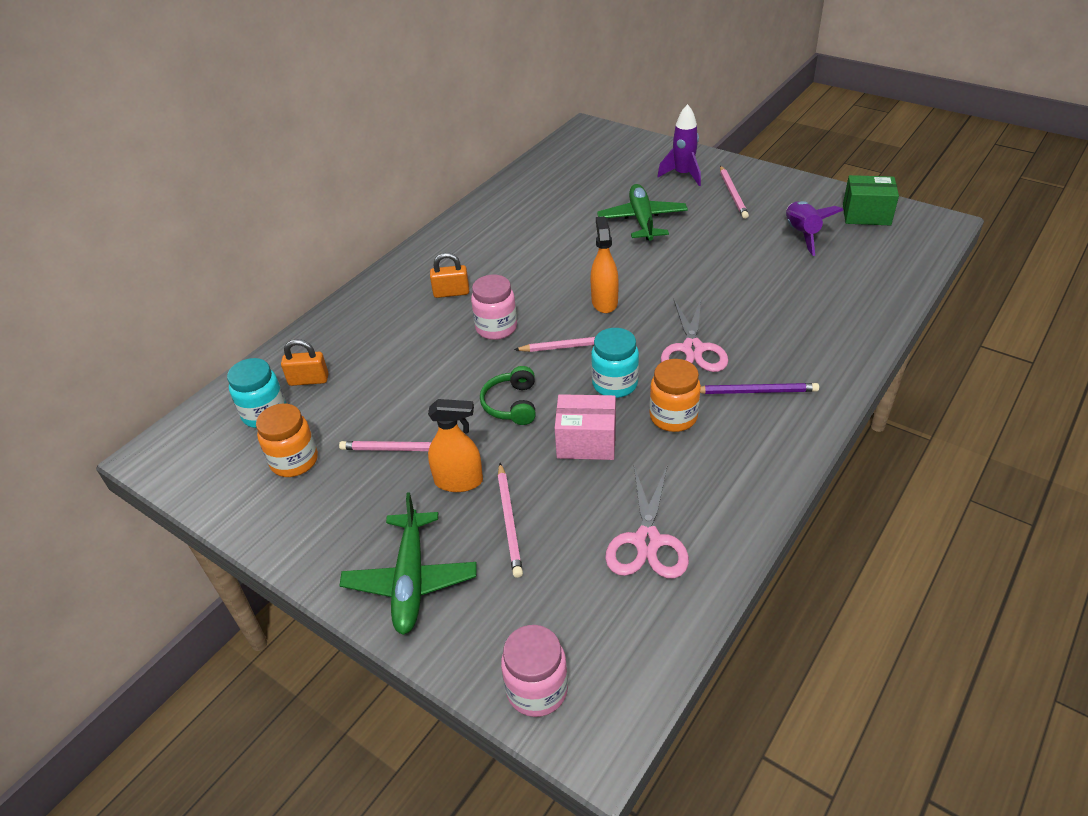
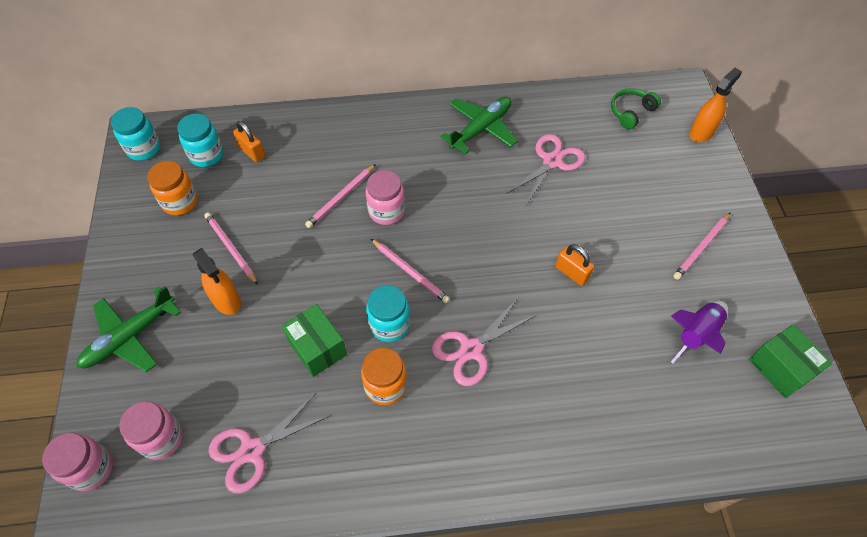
camera: 45 degrees right, 15 degrees up
orange padlock [430,253,469,298] -> orange padlock moved to [555,244,594,286]
green headphones [480,366,536,425] -> green headphones moved to [611,88,661,130]
pink pencil [498,463,523,578] -> pink pencil moved to [305,164,376,228]
pink box [555,394,616,460] -> green box [281,304,347,377]
orange spray bottle [590,216,619,313] -> orange spray bottle moved to [689,68,742,142]
green plane [597,184,688,241] -> green plane moved to [440,97,518,155]
purple rocket [657,104,701,186] -> none
purple pencil [700,383,819,394] -> none
none -> turquoise jar [111,107,160,161]
none -> pink jar [120,401,183,460]
none -> pink scissors [506,134,585,206]

